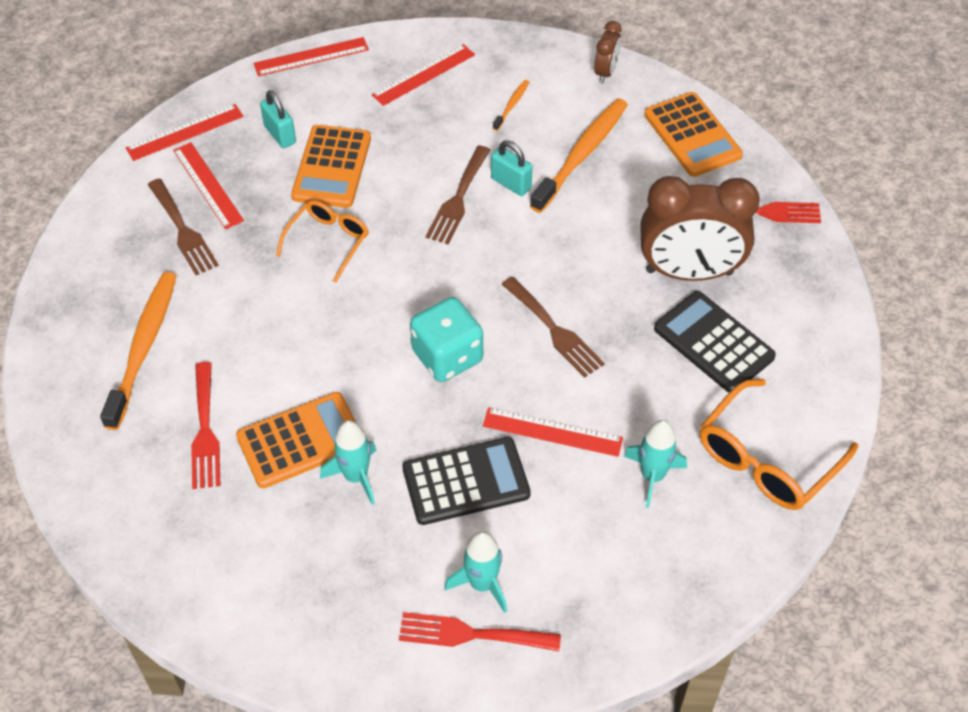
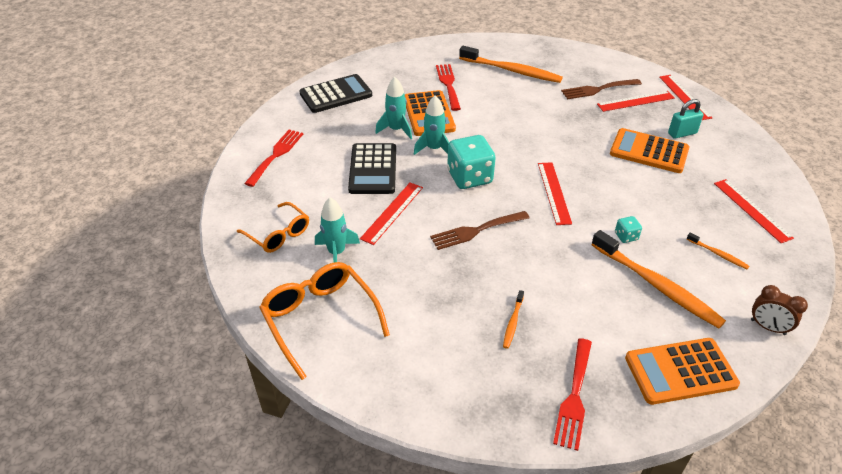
camera: 105 degrees right, 10 degrees down
red fork [191,362,221,489] -> red fork turned 75 degrees clockwise [436,64,461,111]
red ruler [253,37,369,76] -> red ruler moved to [538,162,572,225]
orange glasses [276,200,368,283] -> orange glasses moved to [237,202,309,253]
brown fork [426,145,490,244] -> none
turquoise rocket [445,531,507,613] -> turquoise rocket moved to [414,95,449,155]
turquoise padlock [491,140,532,196] -> turquoise dice [615,216,642,243]
brown clock [640,176,760,281] -> orange toothbrush [503,290,524,349]
black calculator [654,291,776,393] -> black calculator moved to [299,74,372,113]

